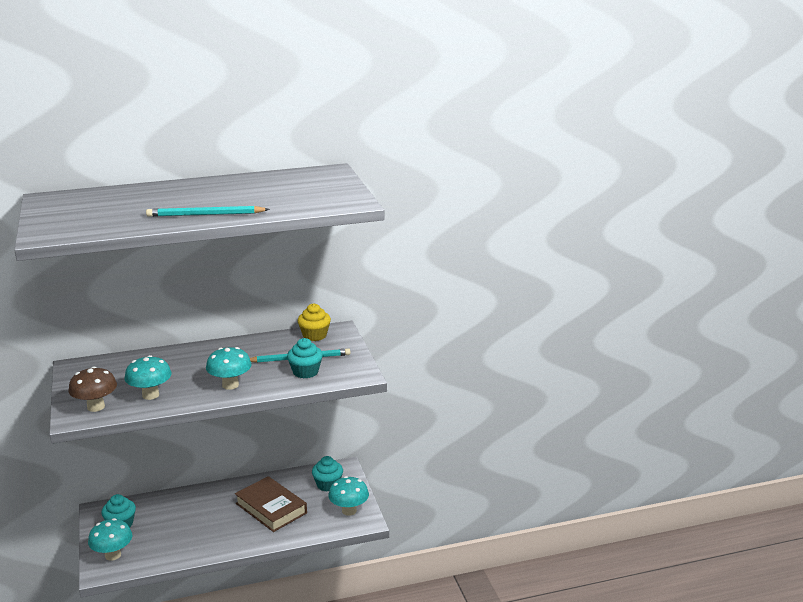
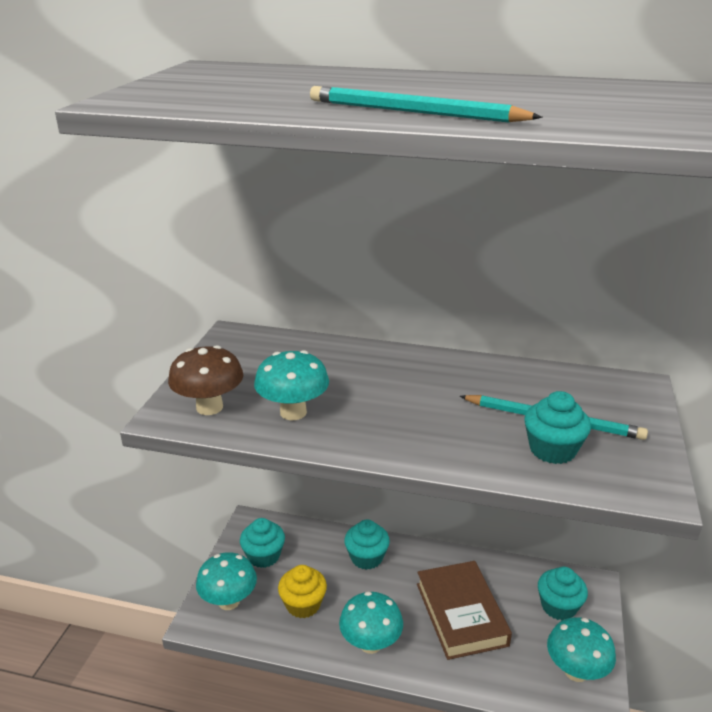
camera: 30 degrees right, 5 degrees up
turquoise mushroom [206,347,252,390] -> turquoise mushroom moved to [339,591,403,654]
yellow cupcake [298,303,331,341] -> yellow cupcake moved to [278,565,327,618]
none -> turquoise cupcake [344,519,390,570]

